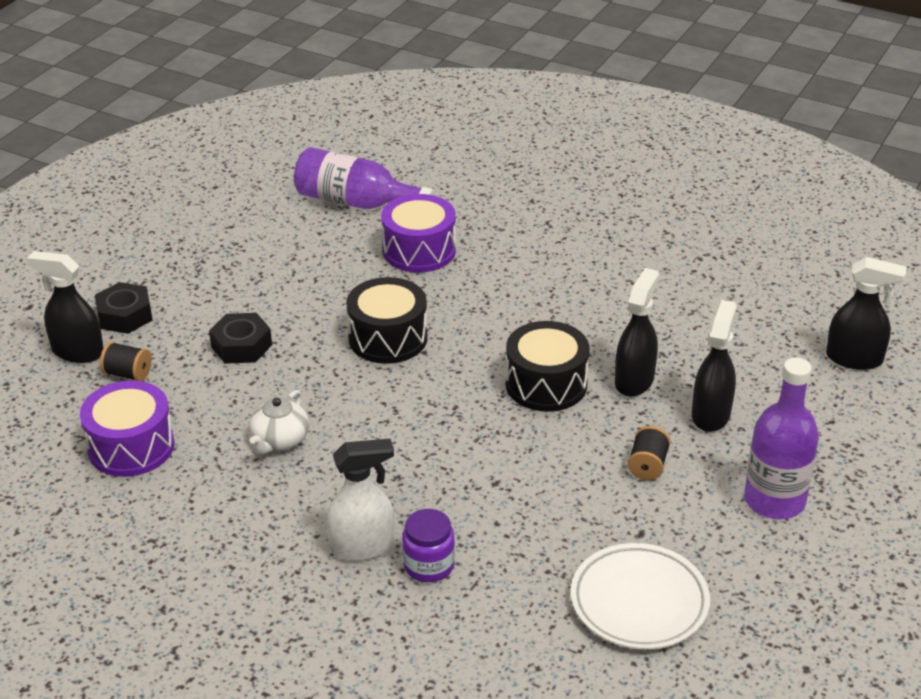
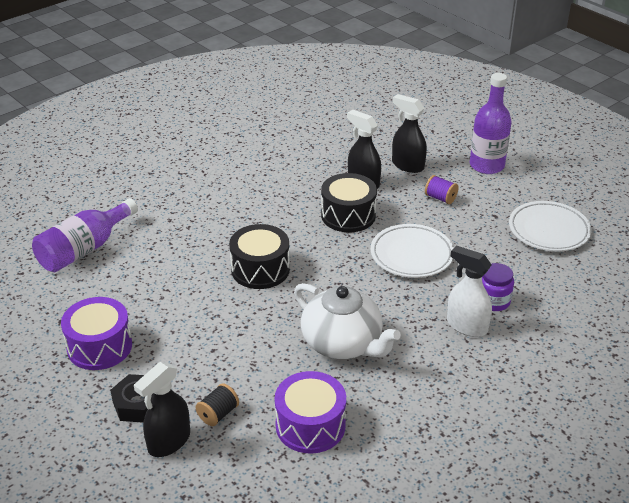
camera: 70 degrees left, 0 degrees up
black nut [209,313,272,364] -> none
white teapot [249,390,309,455] -> white teapot [294,283,401,359], size x1.81
white spray bottle [327,439,394,561] -> white spray bottle turned 60 degrees counterclockwise [447,245,492,337]
purple drum [381,194,456,272] -> purple drum moved to [61,297,132,370]
black spool [627,426,670,480] -> purple spool [425,175,459,204]
black spray bottle [826,257,906,370] -> none
none -> white plate [371,224,454,278]

